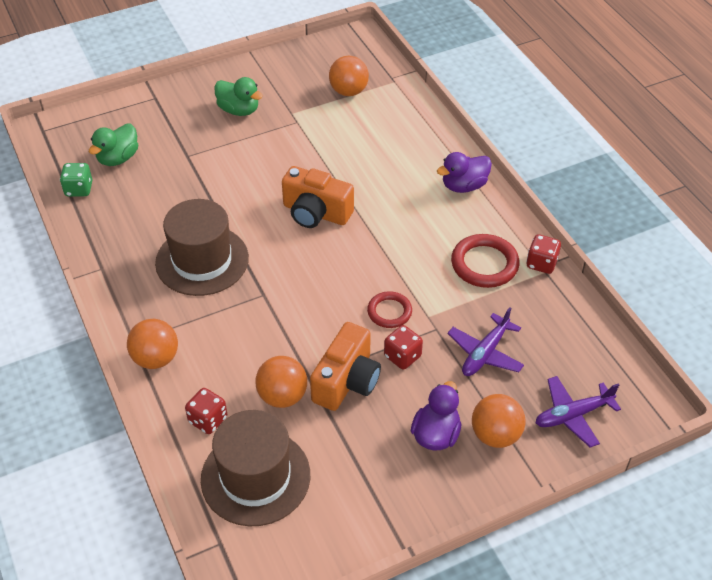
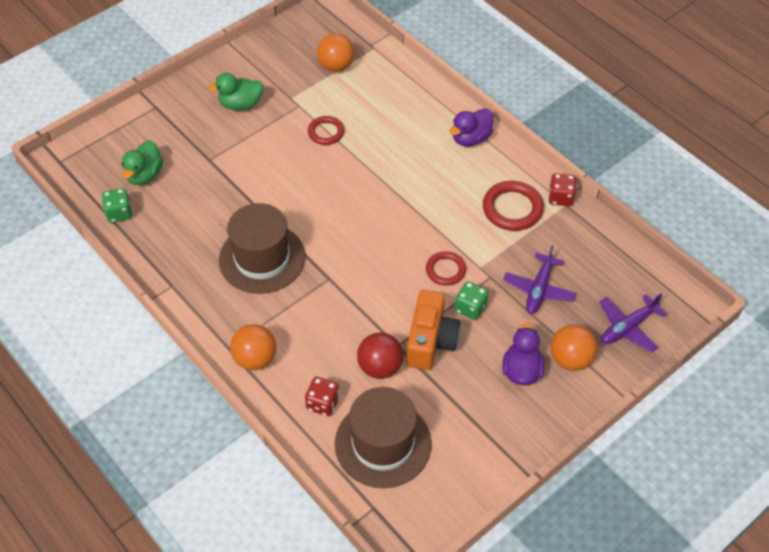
camera: 15 degrees left, 5 degrees up
green duck [214,77,263,116] -> green duck turned 150 degrees clockwise [208,73,264,110]
orange ball [255,356,307,408] -> red ball [357,332,403,379]
orange camera [282,166,354,228] -> none
red dice [384,325,423,370] -> green dice [455,281,488,320]
none -> red ring [308,116,345,145]

